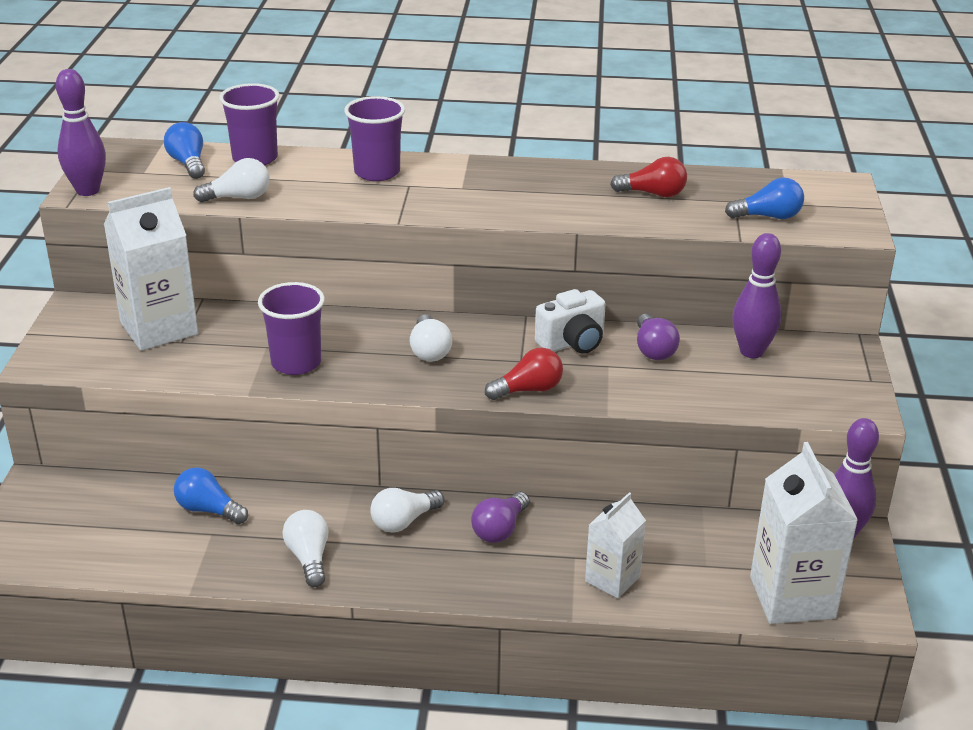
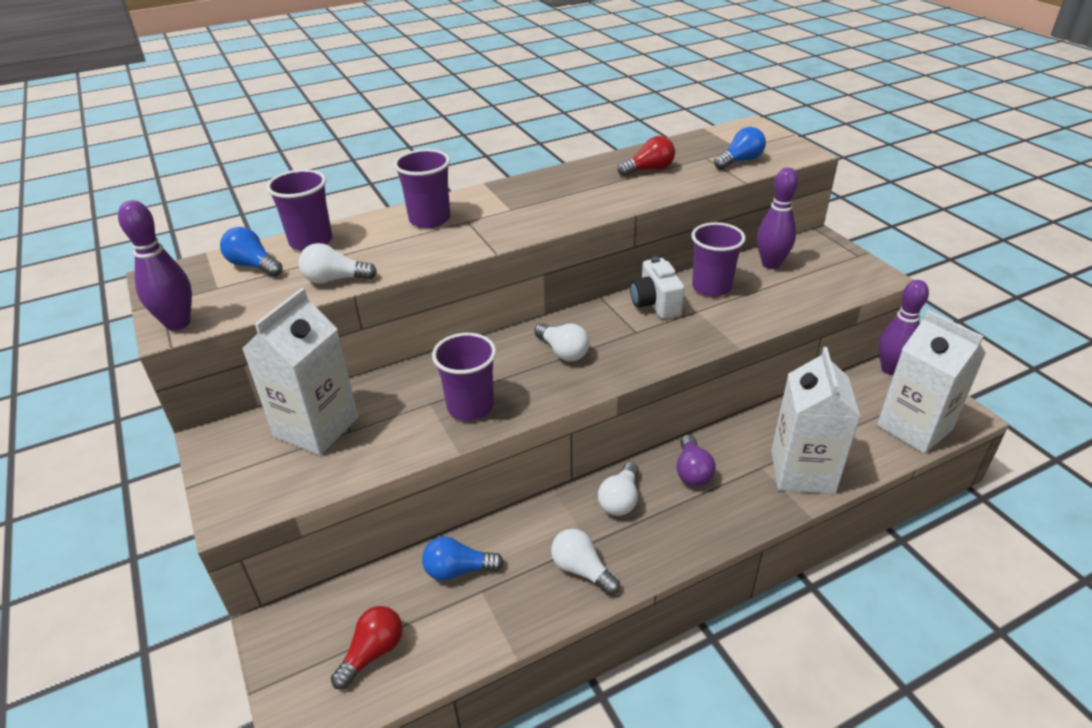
camera: 30 degrees left, 5 degrees up
white light bulb [193,158,270,202] -> white light bulb turned 135 degrees counterclockwise [298,243,377,284]
red light bulb [485,348,563,400] -> red light bulb moved to [331,606,403,690]
white camera [535,289,606,354] -> white camera turned 135 degrees clockwise [630,256,685,319]
white carton [585,492,646,598] -> white carton [771,347,861,494], size x1.69
purple light bulb [637,313,680,360] -> purple cup [691,222,746,297]

